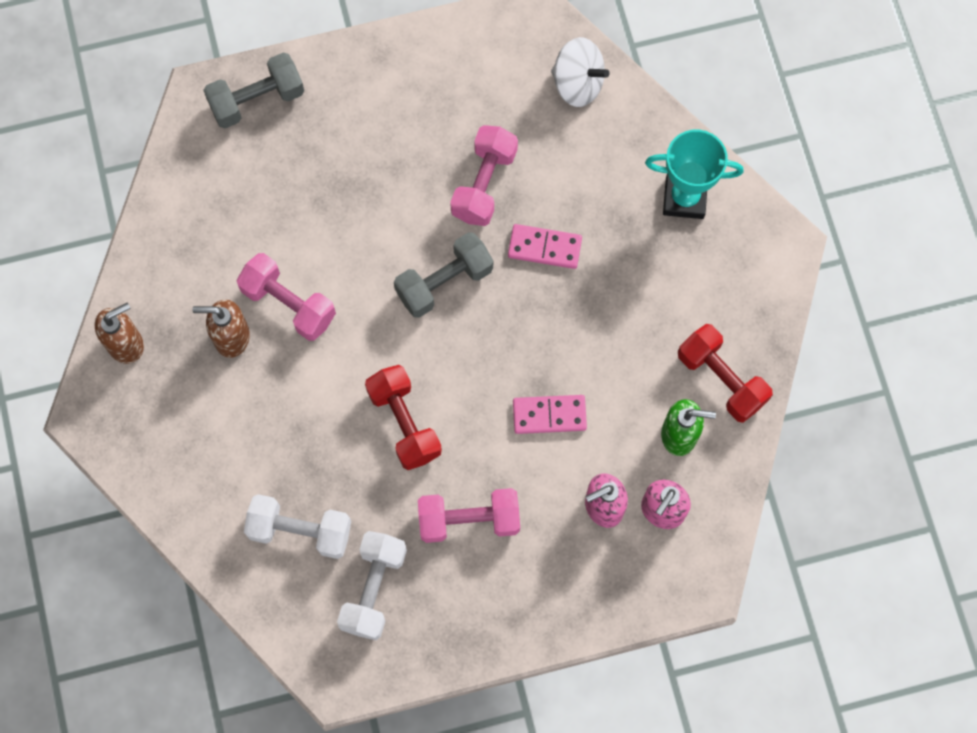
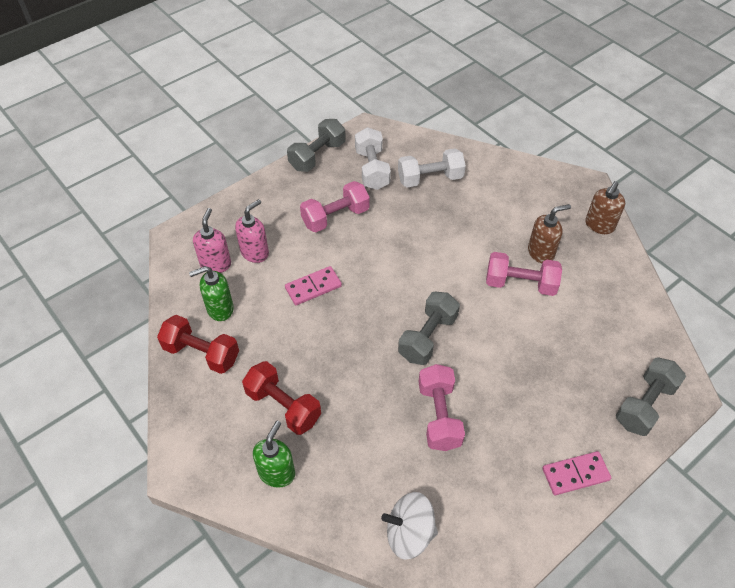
camera: 155 degrees right, 20 degrees down
red dumbbell [365,365,442,470] -> red dumbbell moved to [242,361,321,435]
pink domino [508,224,582,269] -> pink domino moved to [542,451,611,495]
turquoise trophy [645,130,744,219] -> green soap dispenser [253,421,295,488]
none -> grey dumbbell [287,119,346,172]

